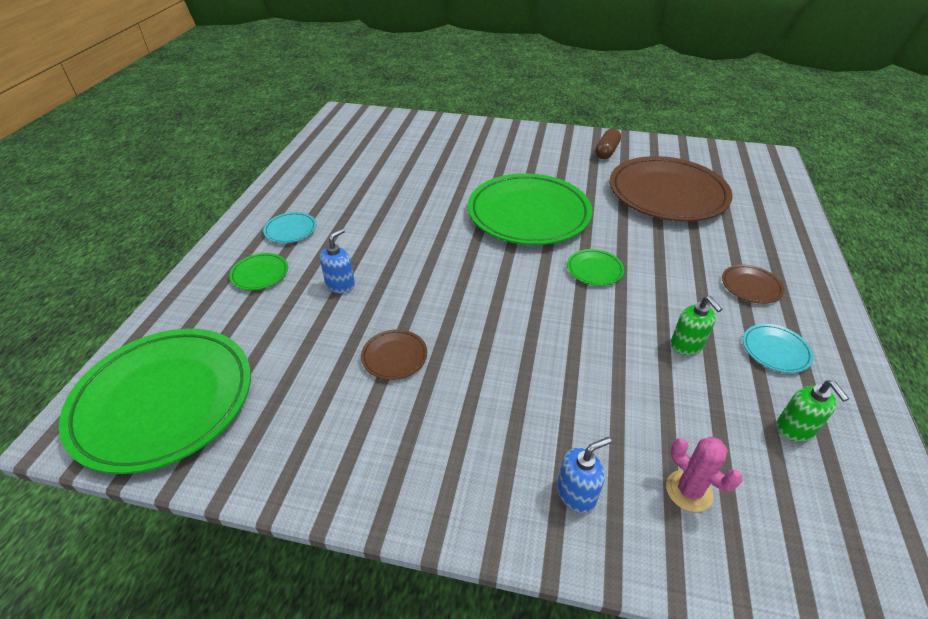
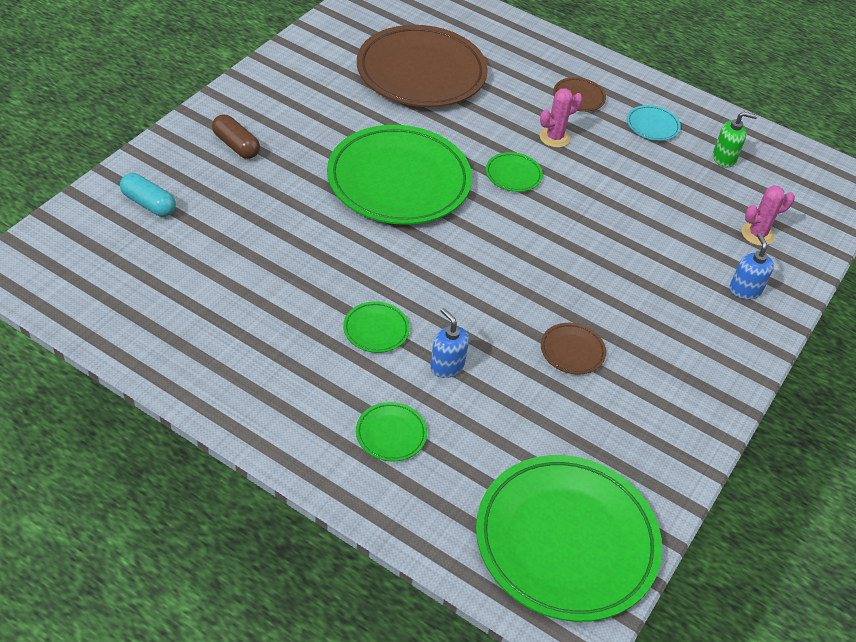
camera: 75 degrees left, 5 degrees up
turquoise plate [263,212,316,243] -> none
brown capsule [595,128,621,159] -> brown capsule moved to [212,115,260,159]
green soap dispenser [671,296,722,355] -> none
none -> turquoise capsule [120,173,176,217]
none -> green plate [343,301,410,353]
none -> pink cactus [539,88,582,148]

